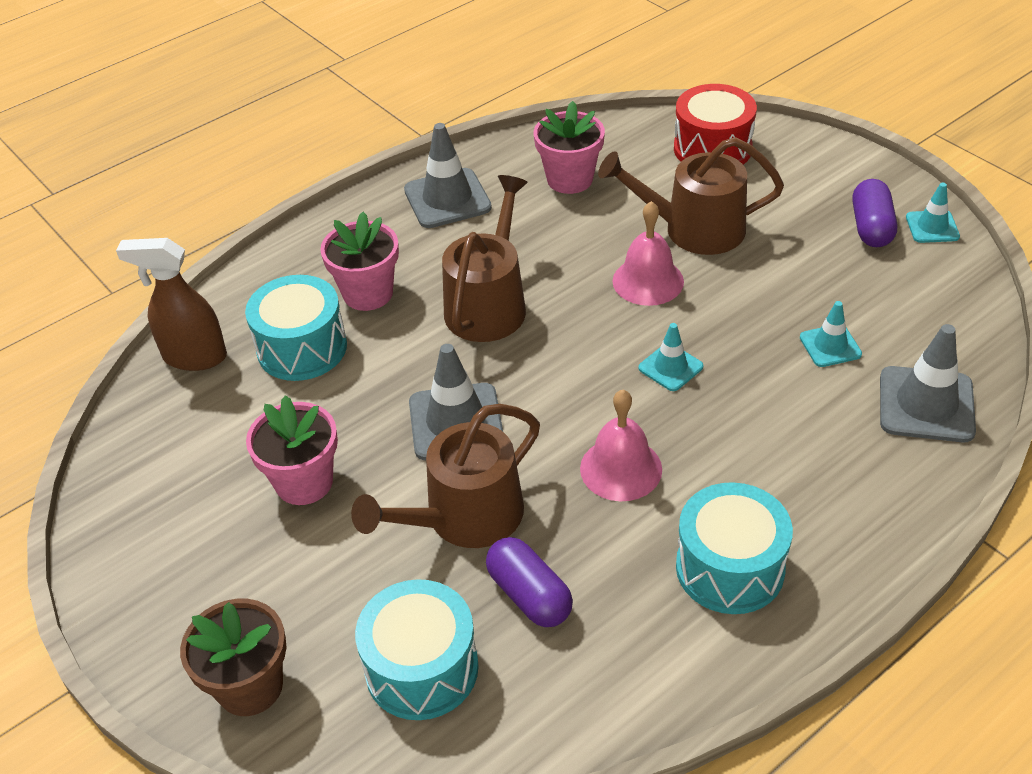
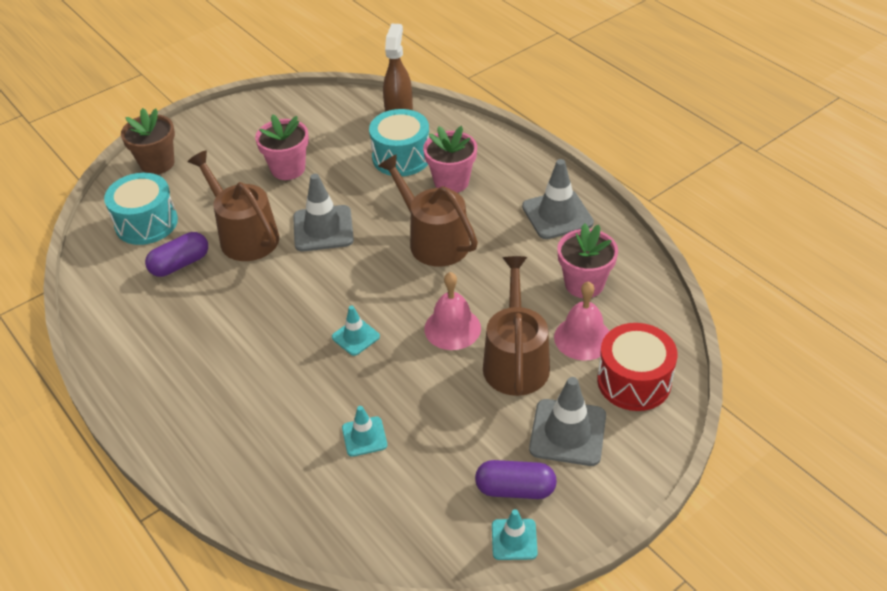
camera: 90 degrees right, 0 degrees up
brown watering can [442,175,528,342] -> brown watering can turned 150 degrees counterclockwise [378,154,478,267]
pink bell [580,390,662,501] -> pink bell moved to [554,281,609,361]
turquoise drum [676,482,793,614] -> none
grey traffic cone [880,324,976,442] -> grey traffic cone moved to [529,377,606,466]

